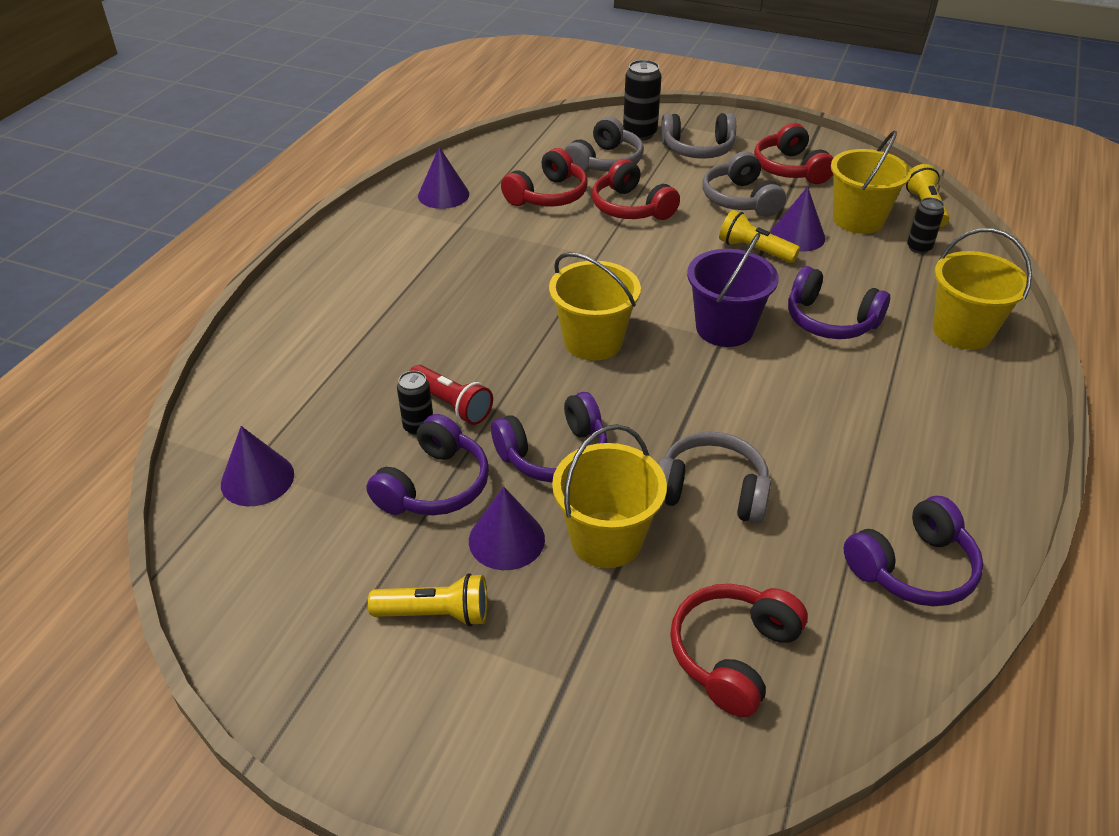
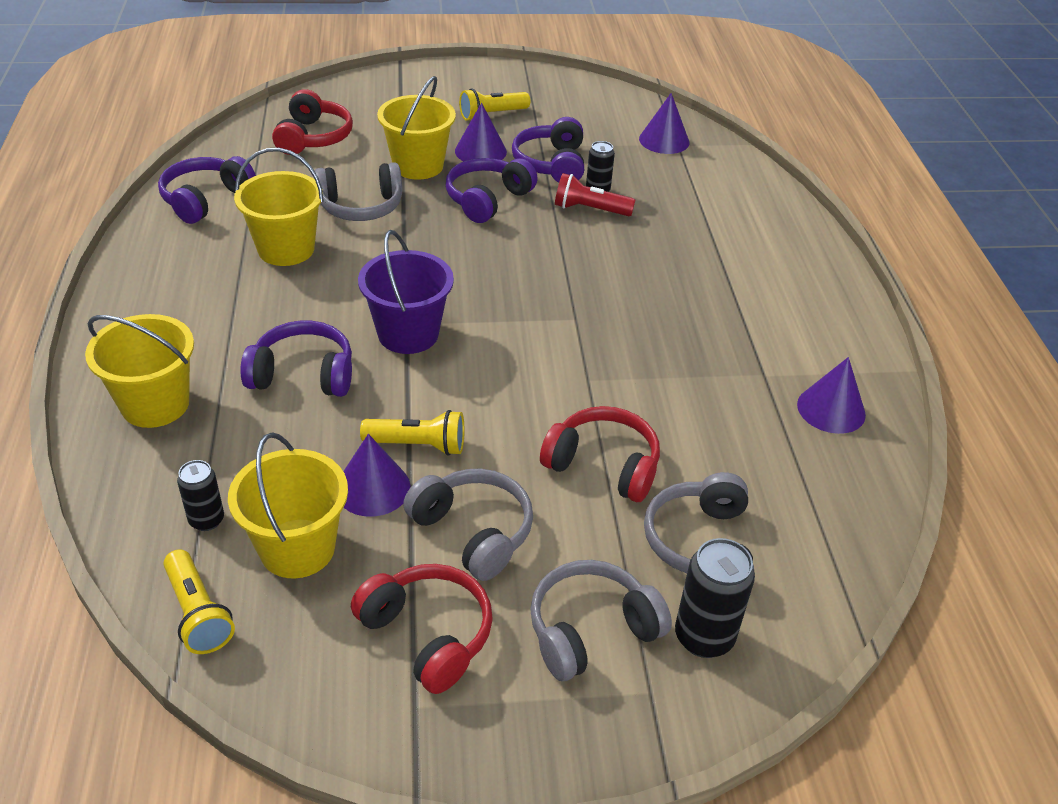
camera: 150 degrees right, 0 degrees up
red headphones [501,148,588,207] -> none
yellow bucket [549,252,641,361] -> yellow bucket moved to [234,148,324,266]

